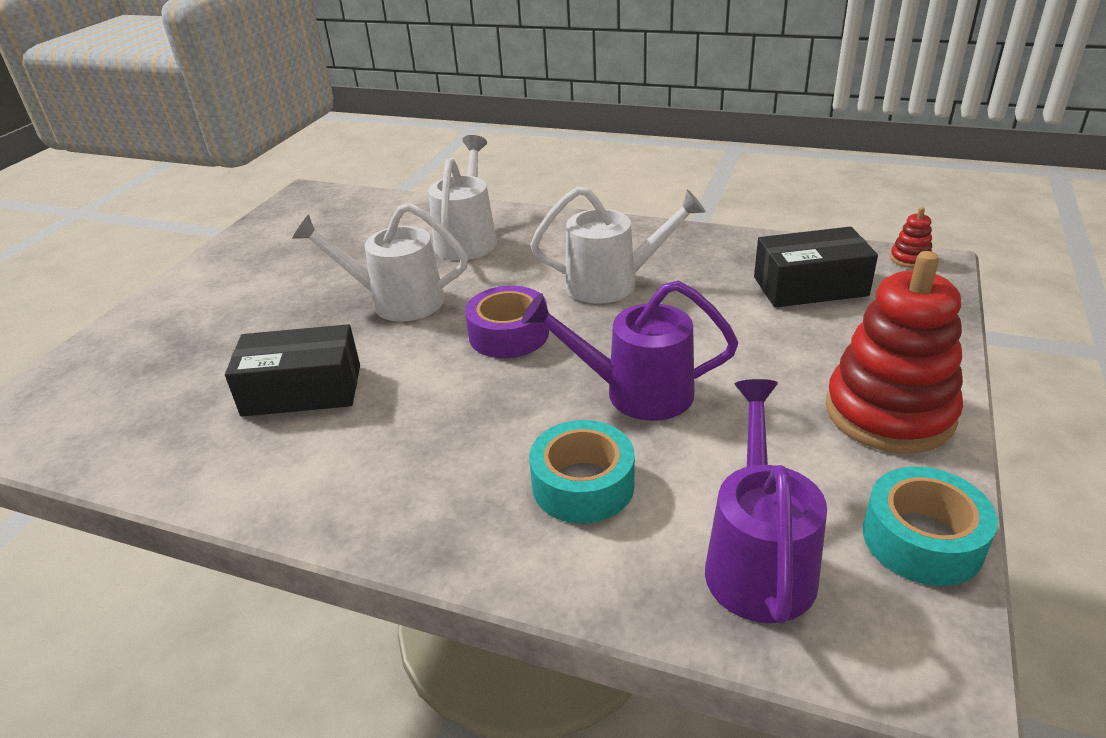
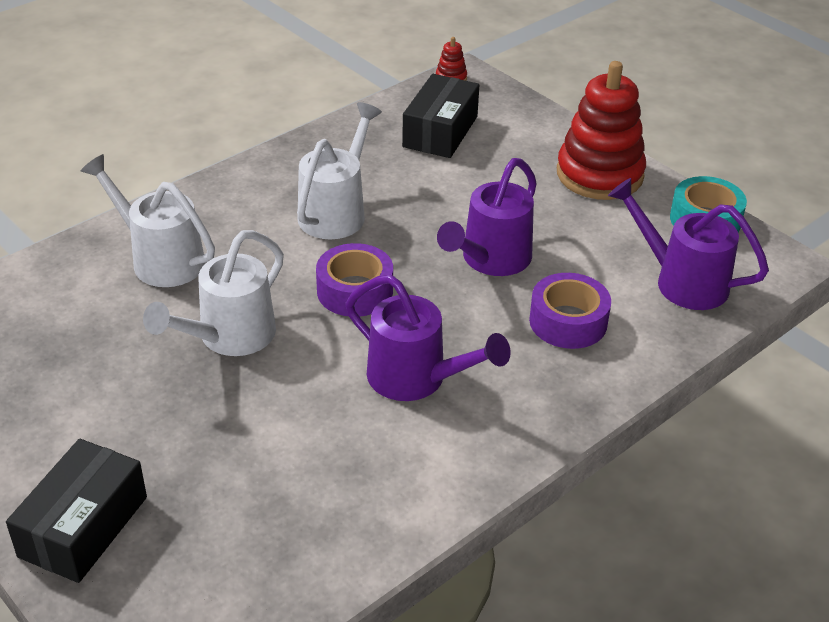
camera: 65 degrees left, 5 degrees up
black box [225,324,360,417] -> black box moved to [6,439,147,583]
turquoise tape [529,420,635,523] -> purple tape [529,273,611,349]
none -> purple watering can [345,275,511,401]

